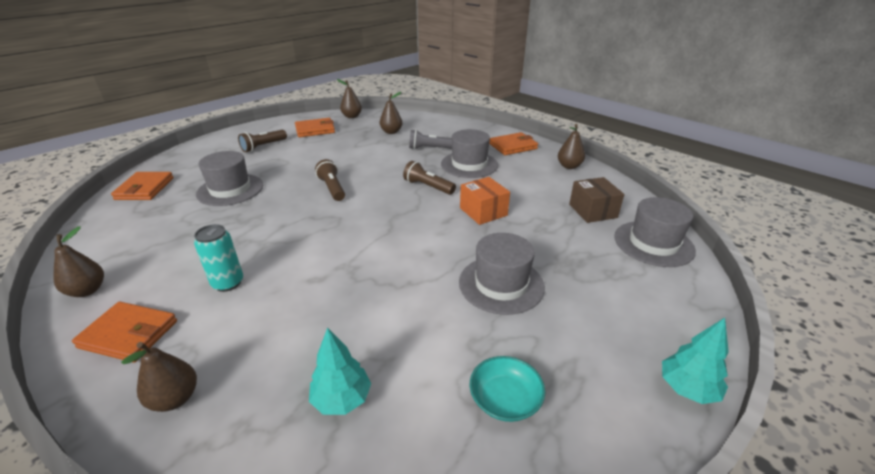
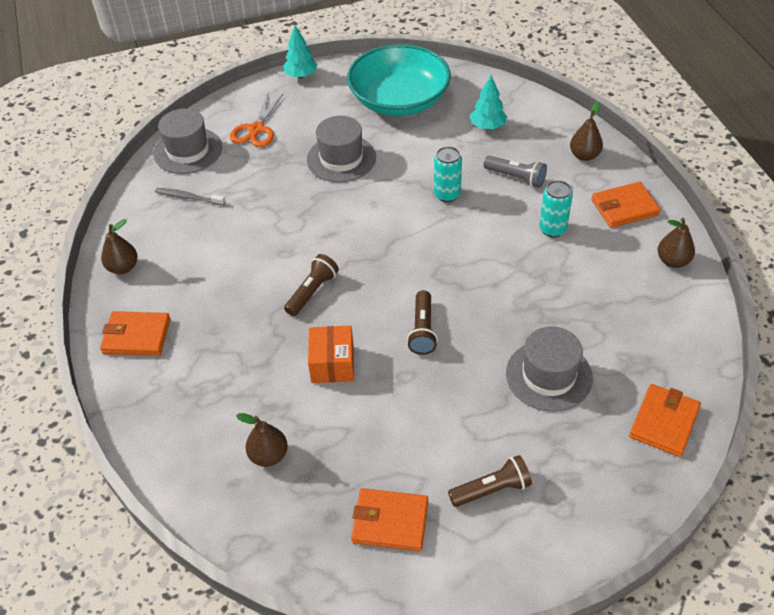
camera: 150 degrees left, 15 degrees up
orange wallet [72,302,177,363] -> orange wallet turned 60 degrees counterclockwise [592,182,661,228]
brown pear [337,79,362,118] -> none
brown flashlight [403,161,456,195] -> brown flashlight turned 120 degrees counterclockwise [284,254,339,316]
grey flashlight [409,130,452,150] -> grey flashlight moved to [483,156,547,188]
grey hat [441,129,498,178] -> none
orange box [460,177,510,225] -> orange box moved to [308,326,354,383]
turquoise bowl [470,356,546,422] -> turquoise bowl [347,44,451,116], size x2.36
brown box [569,177,624,223] -> grey toothbrush [155,188,225,206]
none -> orange scissors [230,93,283,147]
none -> turquoise can [434,146,462,202]

